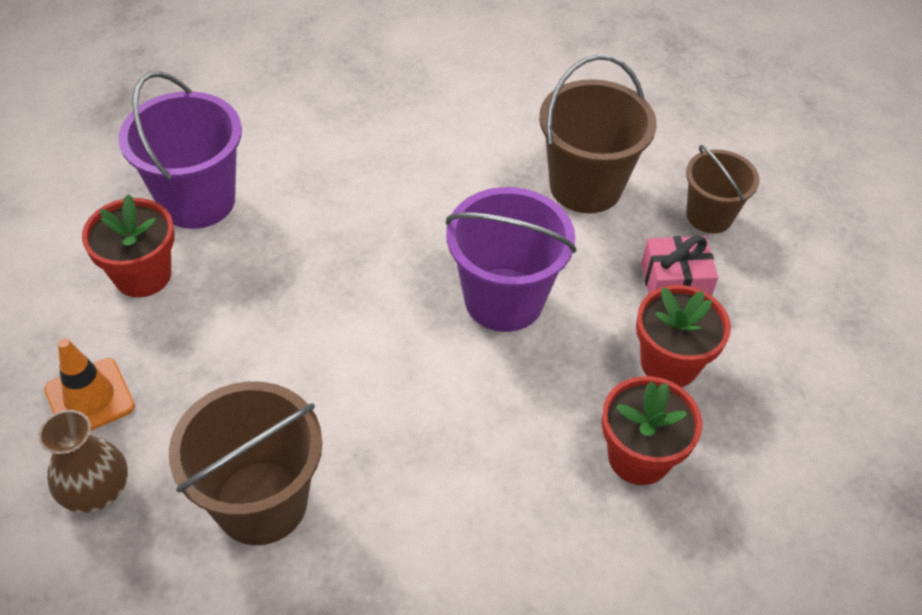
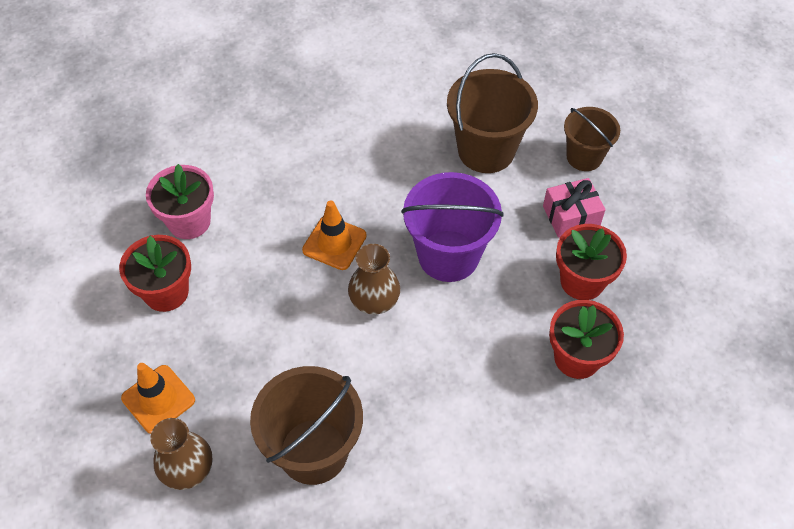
camera: 10 degrees left, 5 degrees up
purple bucket [119,71,242,229] -> pink flower pot [146,164,214,239]
none -> orange traffic cone [302,200,367,270]
none -> brown vase [348,244,400,315]

